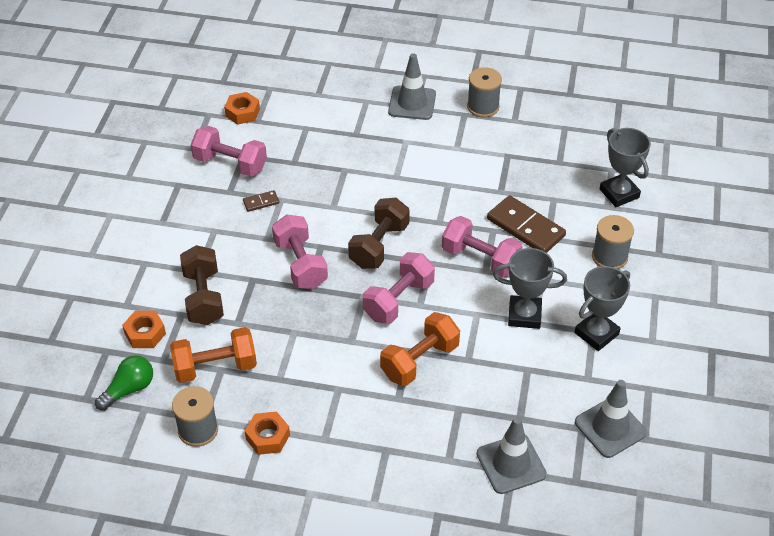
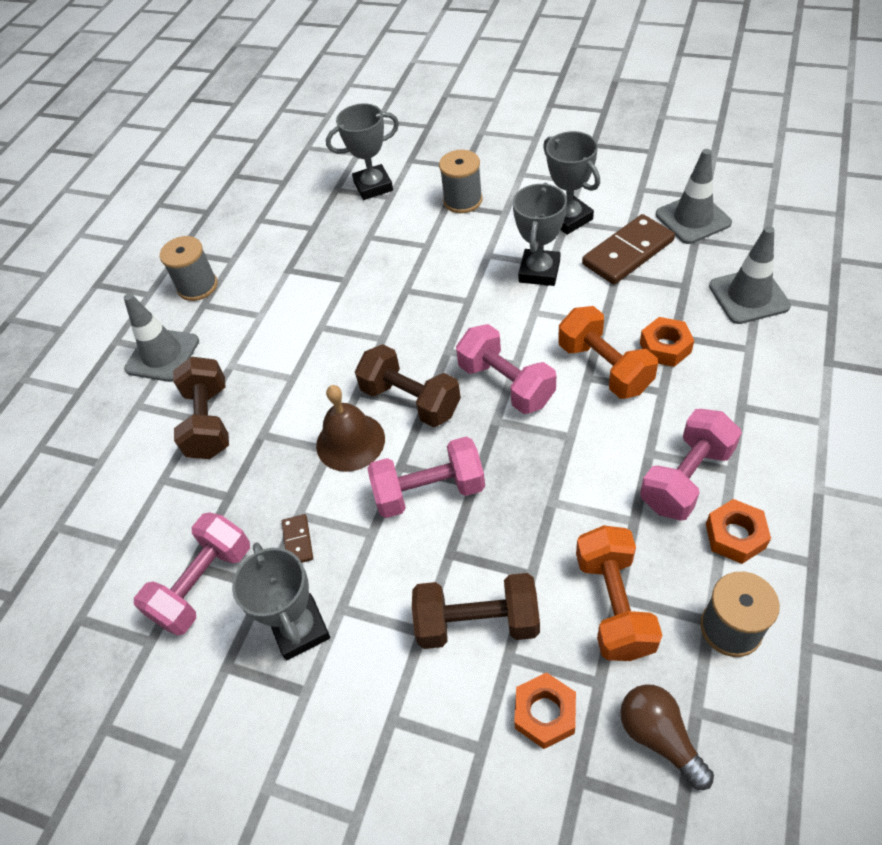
camera: 75 degrees left, 5 degrees up
green light bulb [95,355,153,411] -> brown light bulb [620,684,714,790]
orange nut [224,92,260,125] -> orange nut moved to [640,317,694,367]
pink dumbbell [442,216,522,277] -> pink dumbbell moved to [640,409,742,521]
brown domino [487,195,566,253] -> brown domino moved to [582,214,675,285]
none -> brown dumbbell [173,357,229,459]
none -> grey trophy [232,543,330,660]
none -> brown bell [316,385,385,472]

